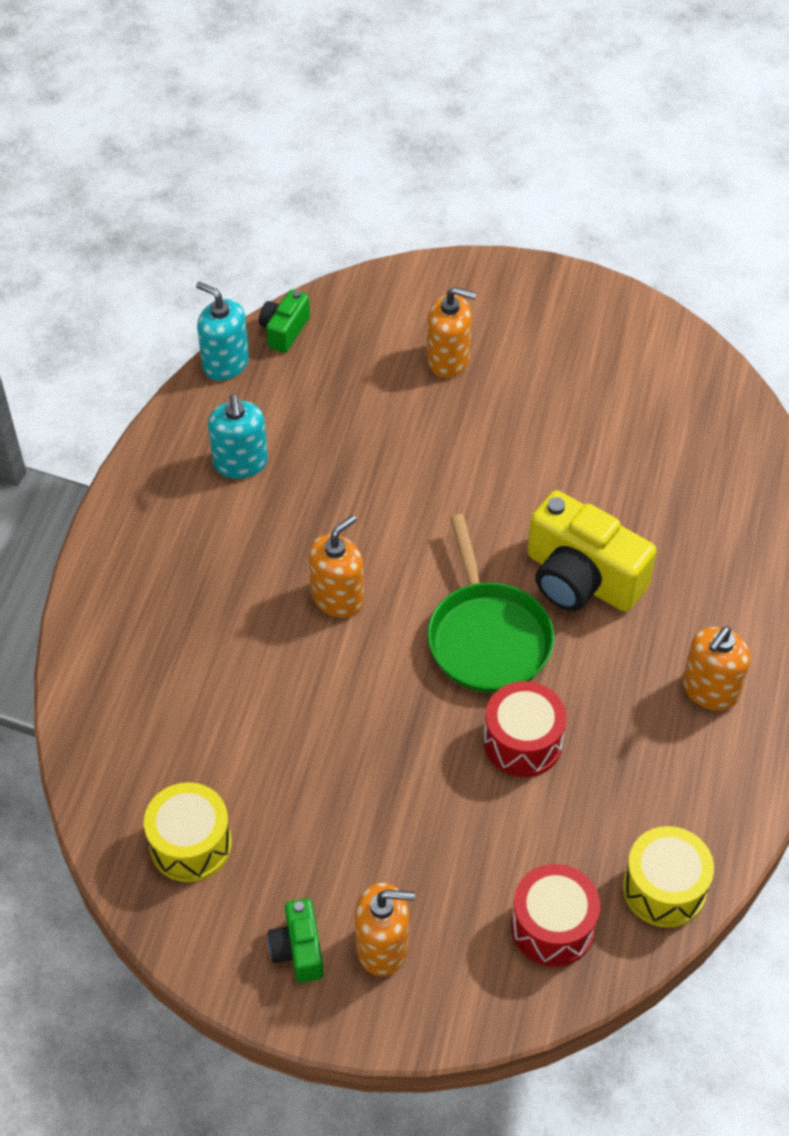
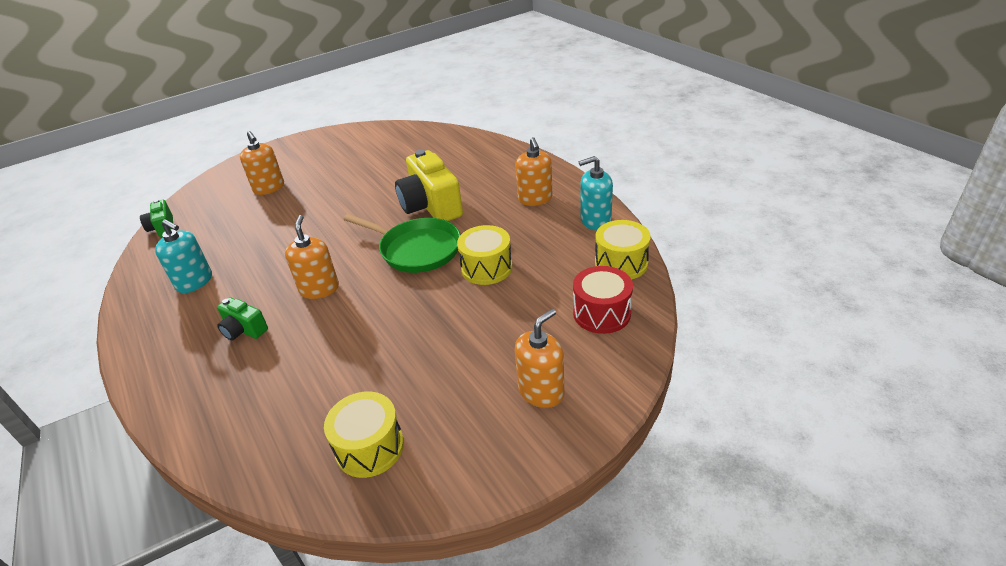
camera: 45 degrees left, 15 degrees down
turquoise soap dispenser [196,282,249,381] -> turquoise soap dispenser moved to [579,156,613,230]
green camera [268,899,324,983] -> green camera moved to [217,297,268,340]
orange soap dispenser [427,287,477,378] -> orange soap dispenser turned 90 degrees clockwise [240,131,284,195]
red drum [484,681,566,777] -> yellow drum [457,225,512,285]
yellow camera [527,490,656,612] -> yellow camera turned 75 degrees clockwise [395,150,463,221]

